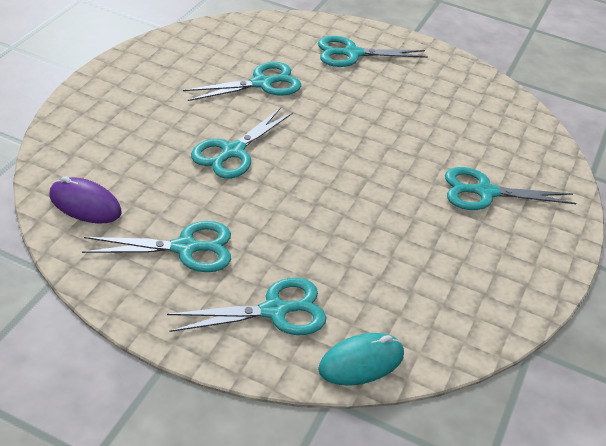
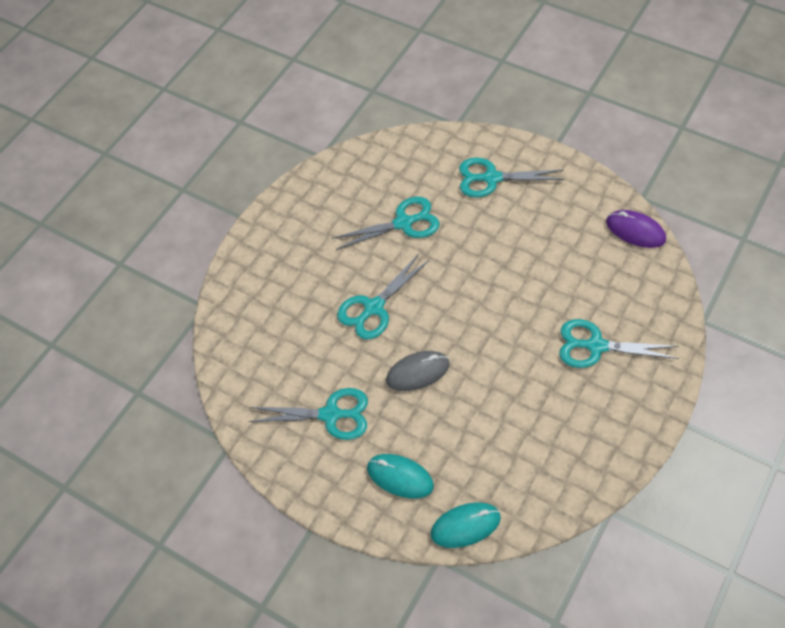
camera: 15 degrees right, 15 degrees up
purple mouse [50,176,122,224] -> purple mouse moved to [606,210,666,248]
turquoise scissors [167,278,326,335] -> turquoise mouse [367,454,434,499]
none -> grey mouse [386,351,450,391]

